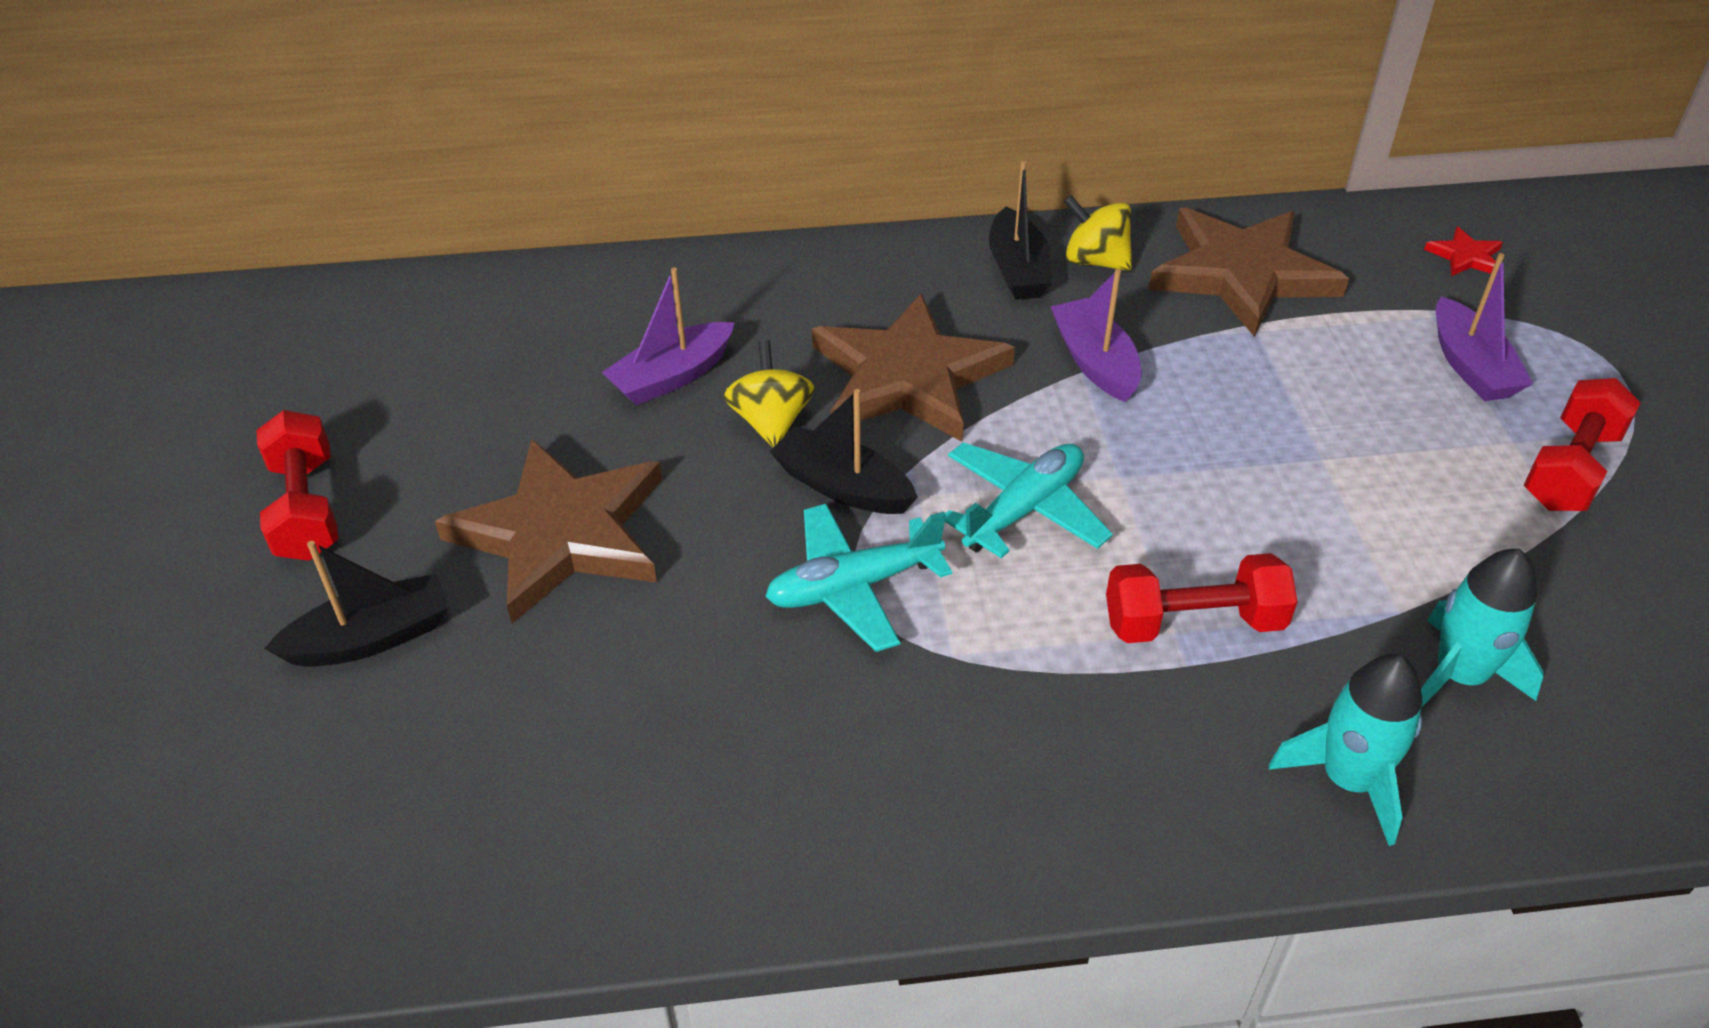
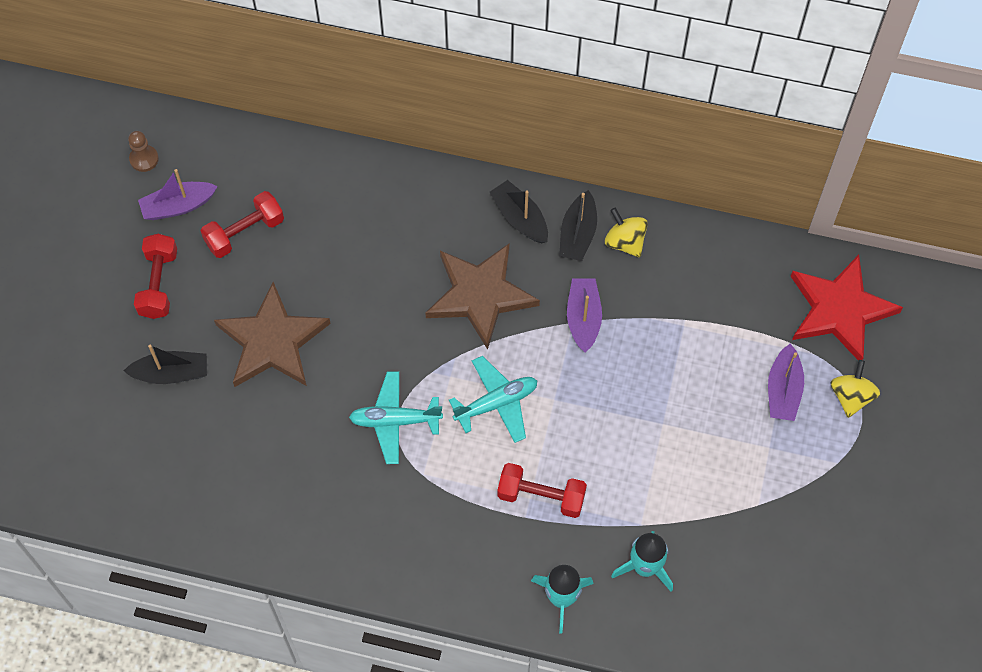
camera: 20 degrees right, 20 degrees up
purple boat [602,267,735,405] -> purple boat moved to [138,169,218,220]
yellow spinning top [723,340,815,448] -> yellow spinning top moved to [831,360,880,418]
black boat [770,389,918,514] -> black boat moved to [490,180,548,243]
brown star [1148,207,1349,337] -> none
red star [1424,227,1503,276] -> red star [791,255,903,361], size x2.46
red dumbbell [1524,378,1641,511] -> red dumbbell moved to [201,191,284,258]
none -> brown pawn [128,131,159,172]

